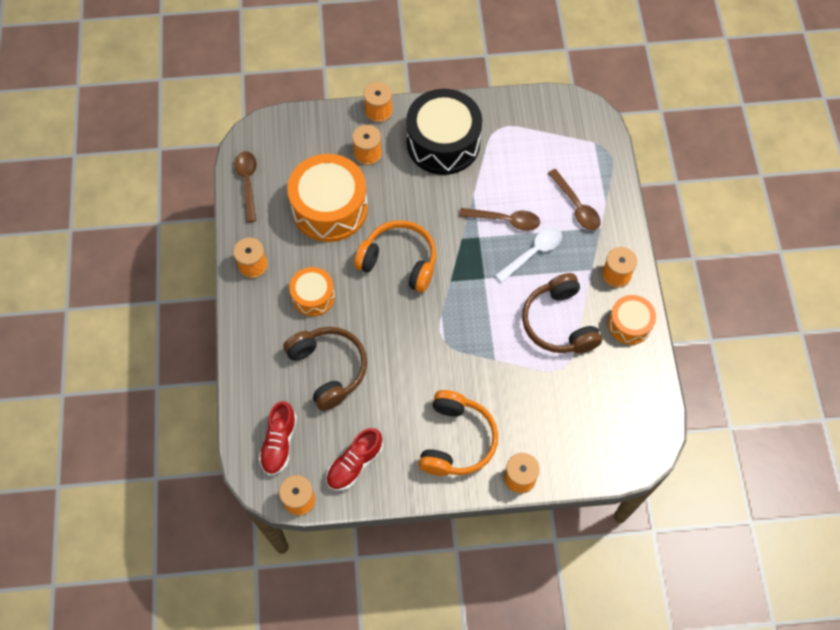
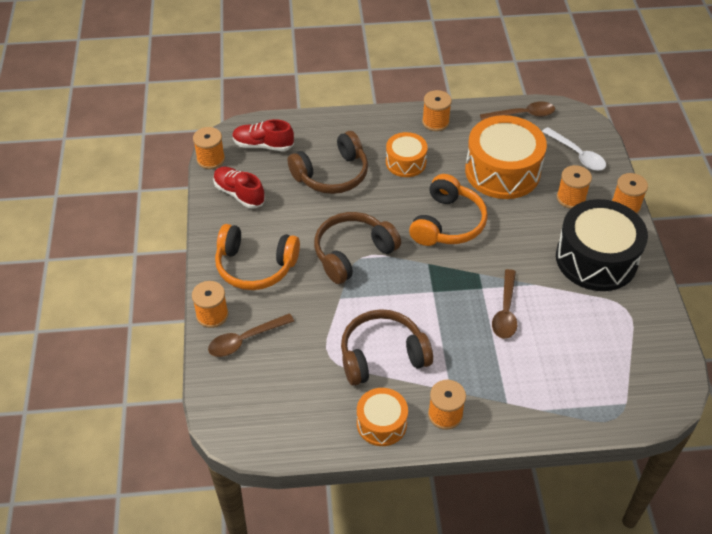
camera: 90 degrees right, 15 degrees down
white spoon [495,228,562,282] -> white spoon moved to [542,127,606,171]
brown spoon [548,169,601,230] -> brown spoon moved to [208,313,294,357]
none -> brown headphones [314,212,401,284]

